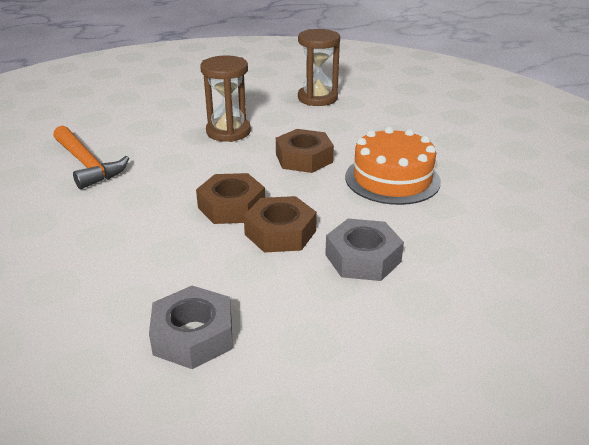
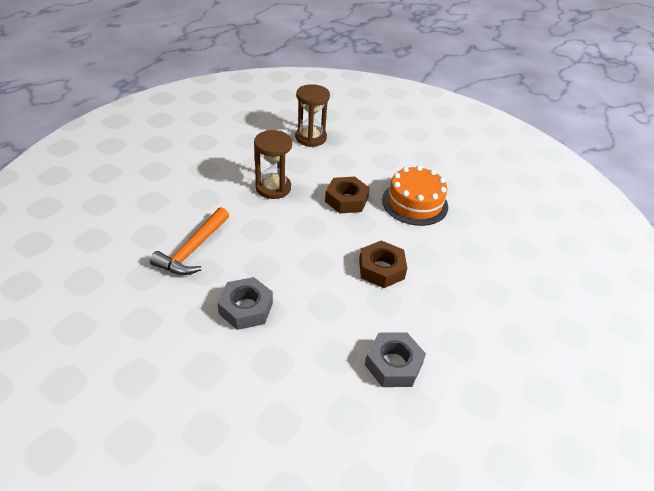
camera: 30 degrees left, 10 degrees up
orange hammer [53,126,129,189] -> orange hammer turned 90 degrees clockwise [150,207,229,275]
brown nut [196,173,265,224] -> none
grey nut [325,219,404,281] -> grey nut moved to [217,277,273,330]

